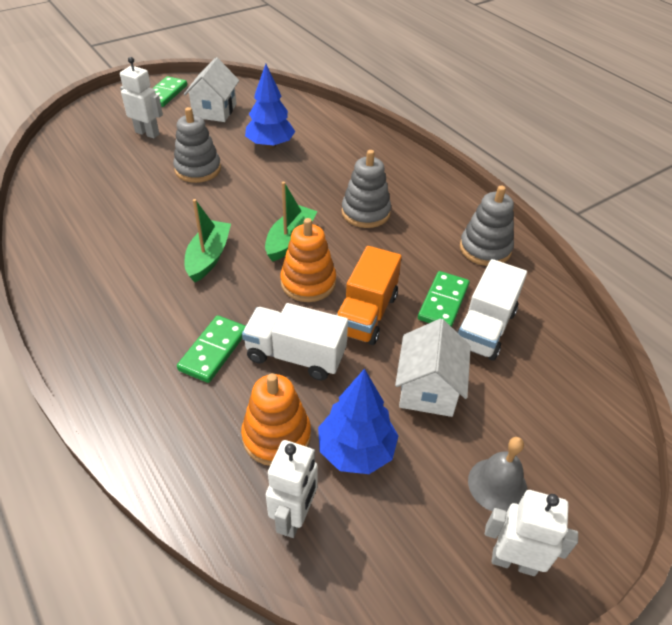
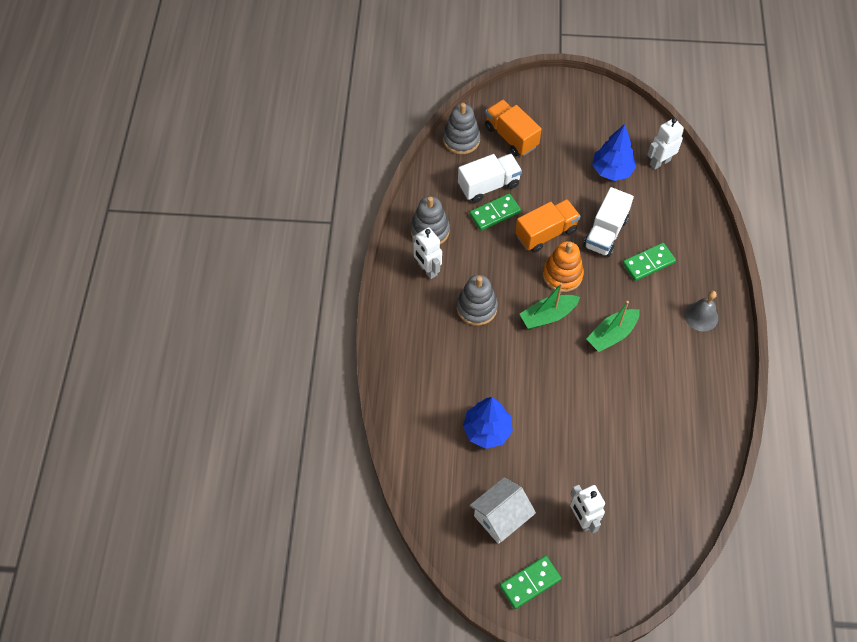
camera: 140 degrees left, 15 degrees up
grey stacking toy [173,107,221,183] -> grey stacking toy moved to [443,103,481,154]
orange stacking toy [241,373,311,466] -> none
white truck [242,303,348,380] -> white truck turned 60 degrees clockwise [583,187,634,257]
white house [395,318,471,417] -> none
grey bell [468,437,527,512] -> grey bell moved to [684,291,718,331]
white robot [485,490,578,576] -> white robot moved to [413,227,442,279]
none -> orange truck [485,99,542,156]

